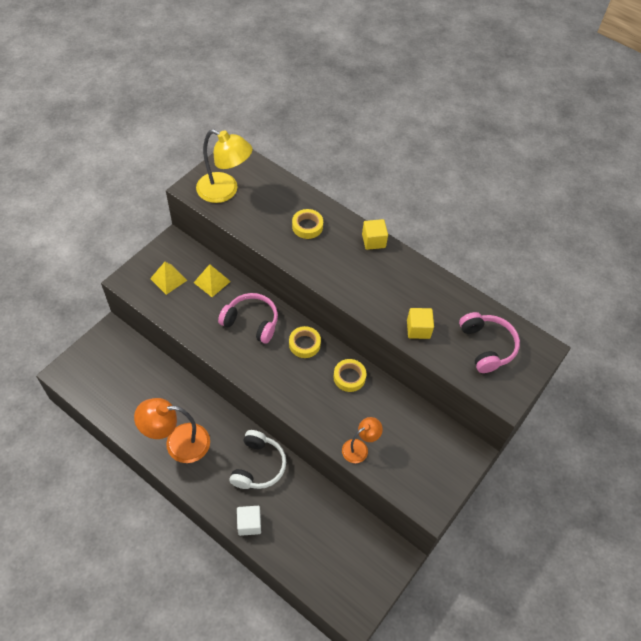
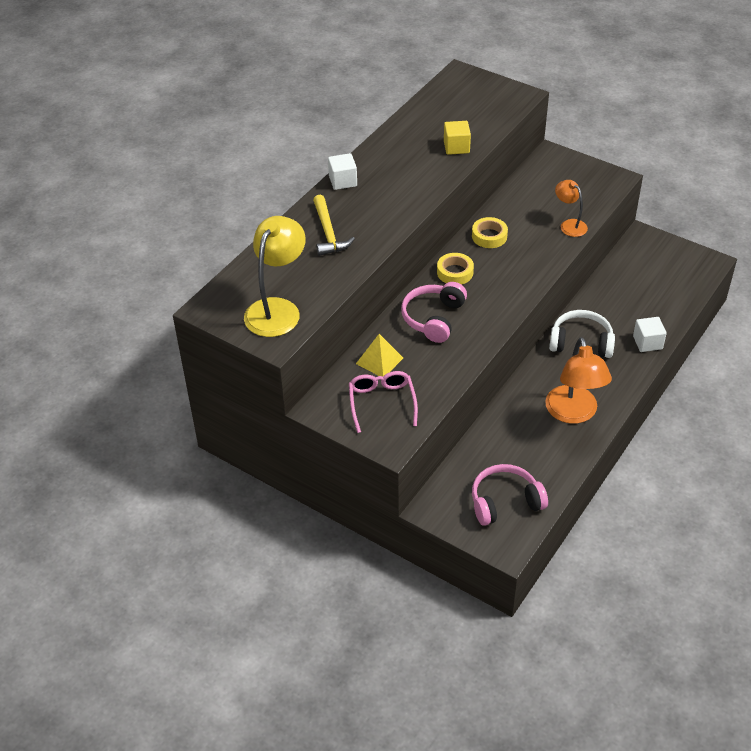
camera: 90 degrees left, 10 degrees down
yellow pyramid [150,262,187,295] -> pink glasses [349,371,418,433]
yellow tape [292,209,323,239] -> yellow hammer [313,195,355,256]
yellow cube [362,219,388,250] -> white cube [328,153,357,190]
pink headphones [459,312,520,373] -> pink headphones moved to [472,464,548,526]

